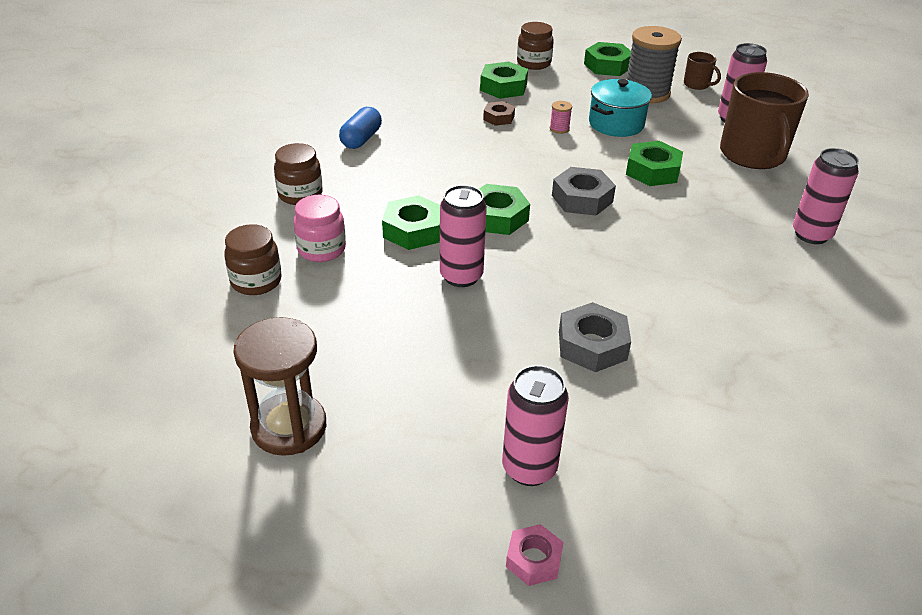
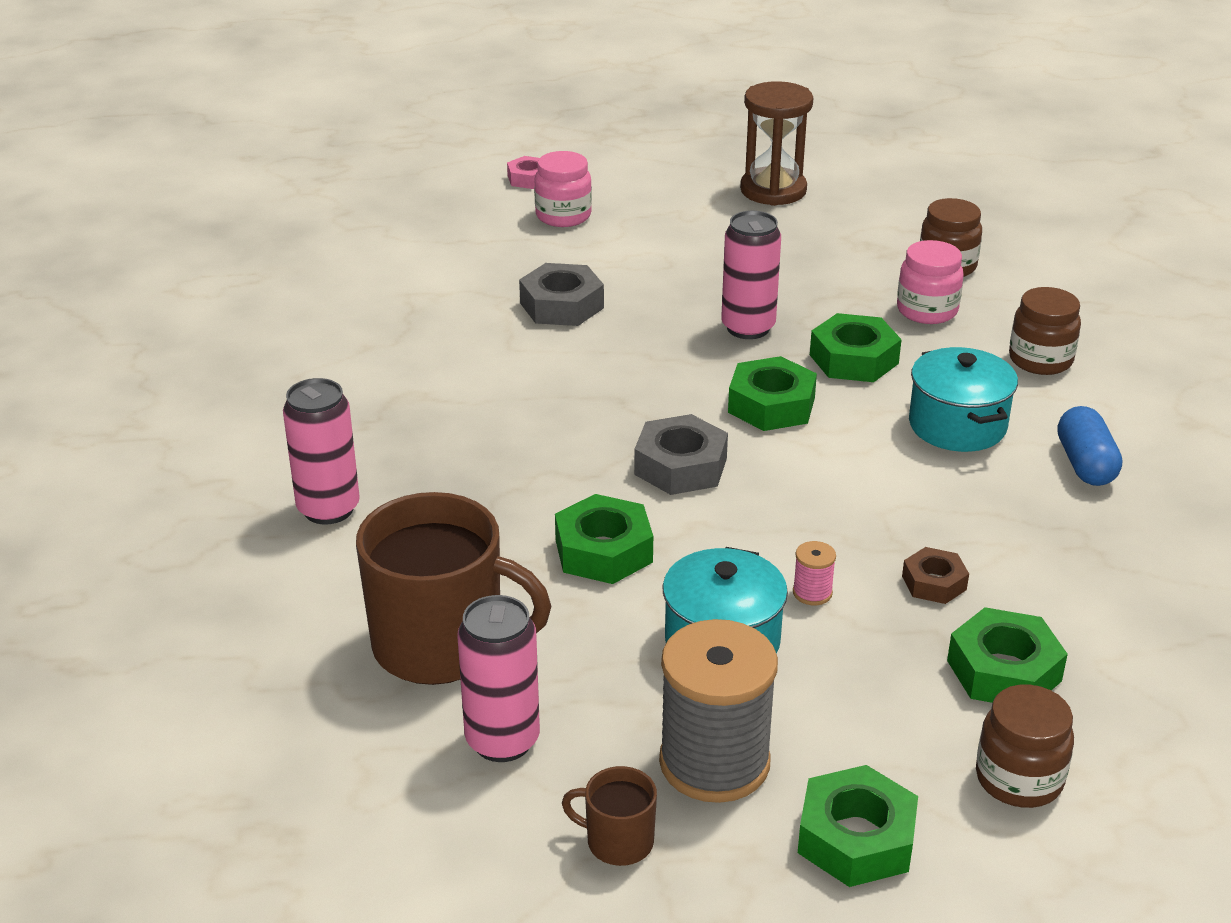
camera: 155 degrees right, 5 degrees down
pink can [502,365,569,486] -> pink jar [534,151,592,227]
brown mug [720,72,809,169] -> brown mug turned 135 degrees clockwise [356,492,552,685]
none -> turquoise pot [909,347,1018,452]

